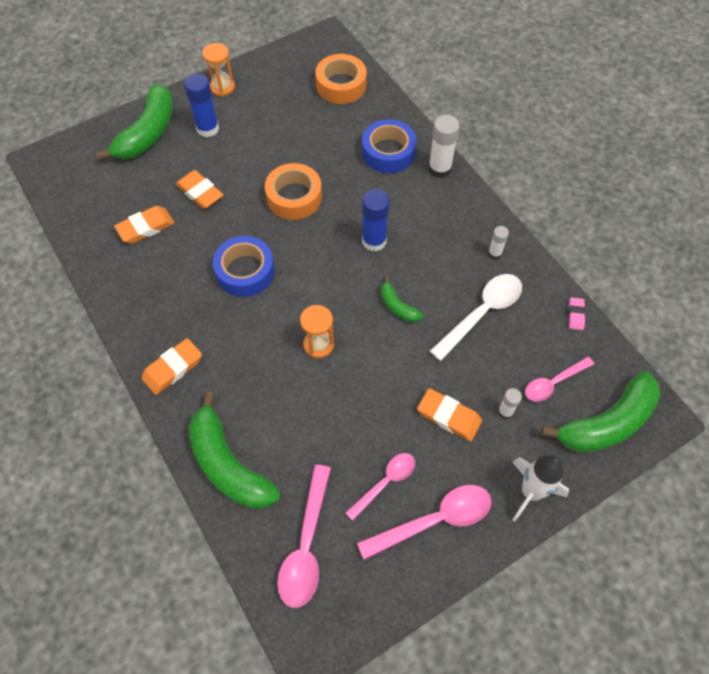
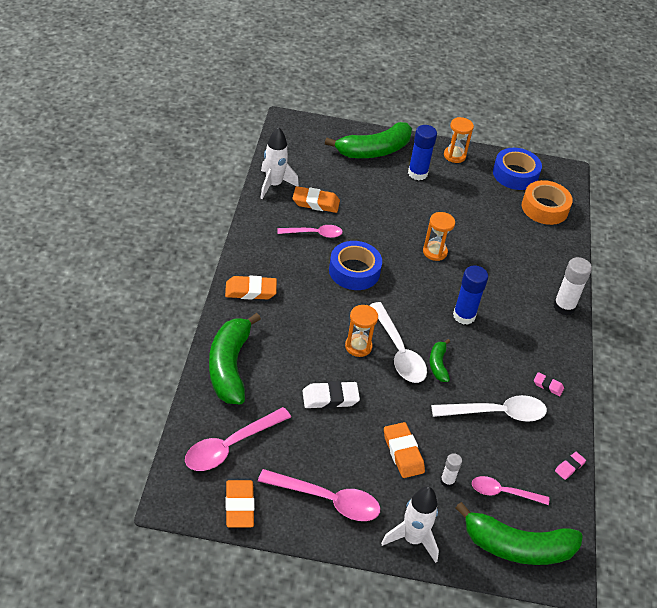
camera: 35 degrees right, 15 degrees down
orange eraser [175,170,223,209] -> orange eraser moved to [225,480,255,528]
orange tape [265,163,322,220] -> orange hourglass [423,212,455,261]
pink spoon [345,453,415,521] -> pink spoon moved to [277,225,343,238]
blue tape [362,119,416,173] -> blue tape moved to [493,148,542,190]
white glue stick [488,226,509,260] -> pink eraser [534,372,564,396]
none -> white rocket [260,127,299,199]
none -> white eraser [302,381,360,409]
none -> white spoon [369,302,427,383]

